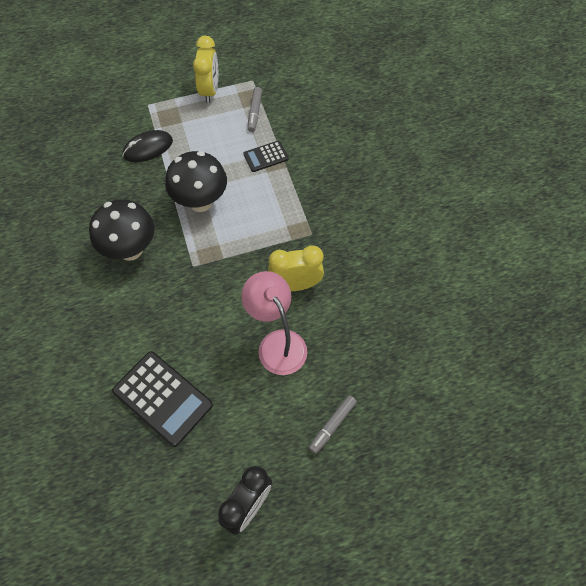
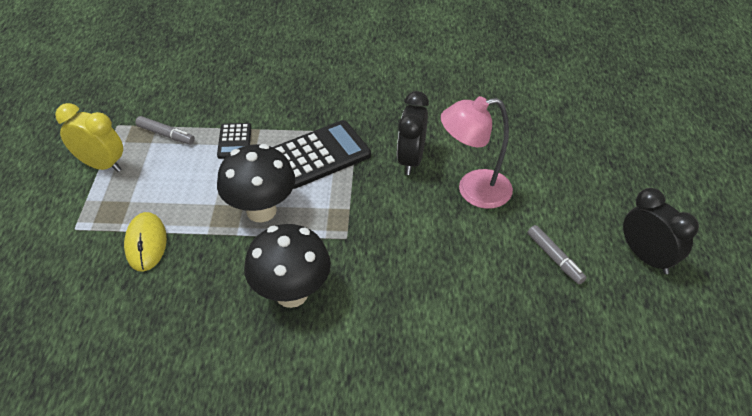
camera: 70 degrees left, 15 degrees down
black calculator [112,351,213,447] -> black calculator moved to [272,120,371,189]
black mouse [123,130,173,162] -> yellow mouse [124,212,167,272]
yellow clock [268,246,324,291] -> black clock [397,91,429,175]
grey marker [309,395,357,454] -> grey marker moved to [528,225,587,284]

